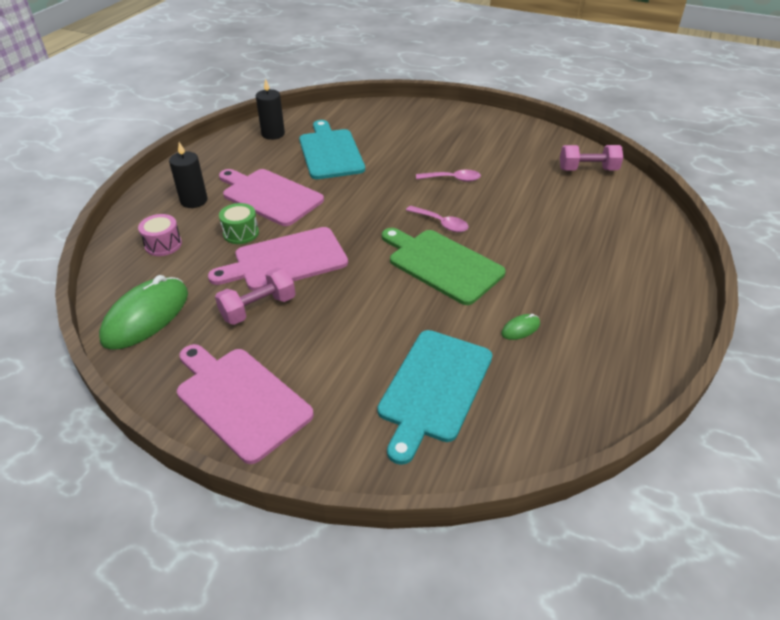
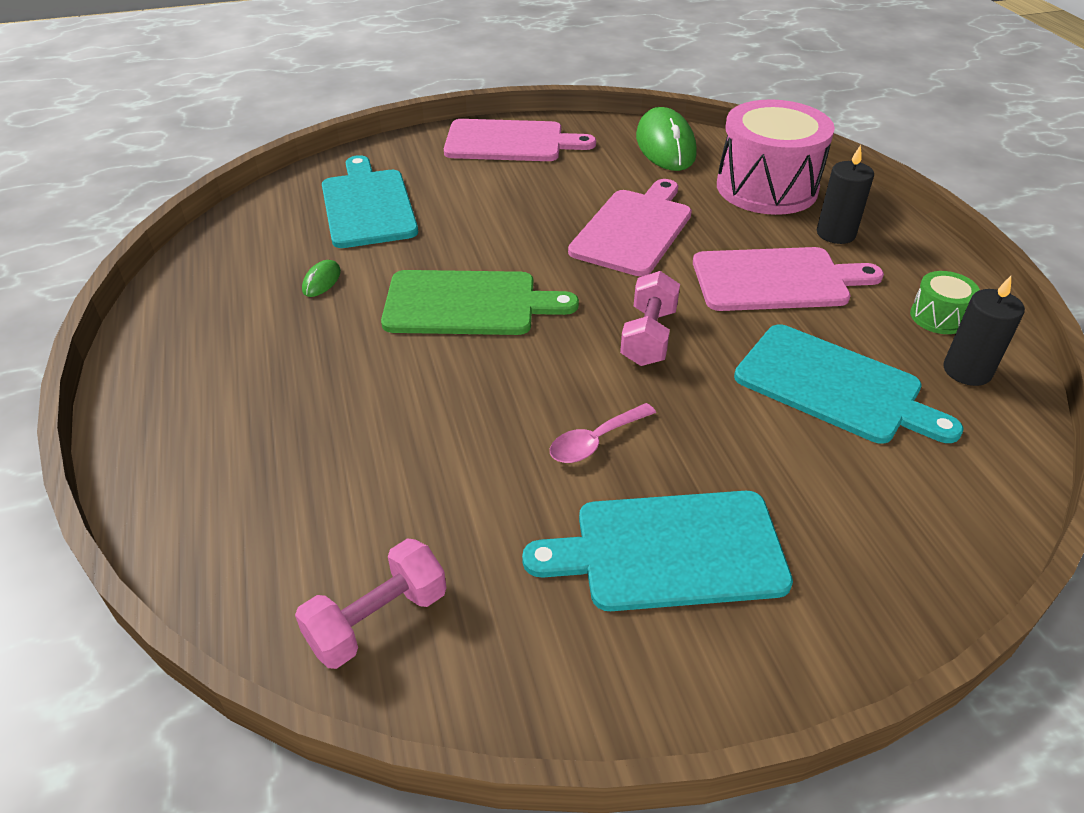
camera: 140 degrees right, 0 degrees up
pink drum [138,214,182,256] -> pink drum [717,99,835,215], size x2.25
pink dumbbell [215,268,295,325] -> pink dumbbell moved to [620,271,680,366]
green drum [219,203,259,244] -> green drum moved to [910,271,980,334]
pink spoon [406,206,469,232] -> none
none -> turquoise cutting board [522,491,793,611]

